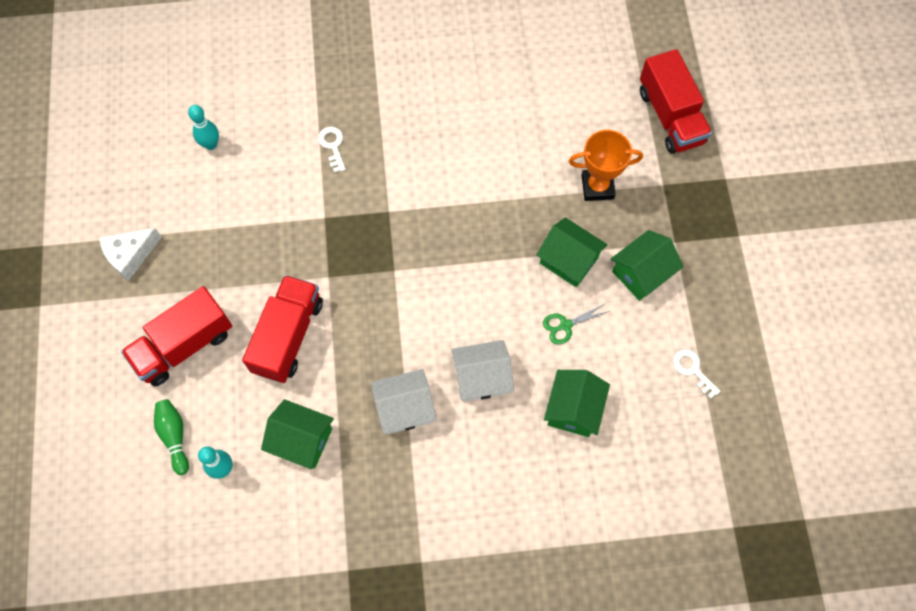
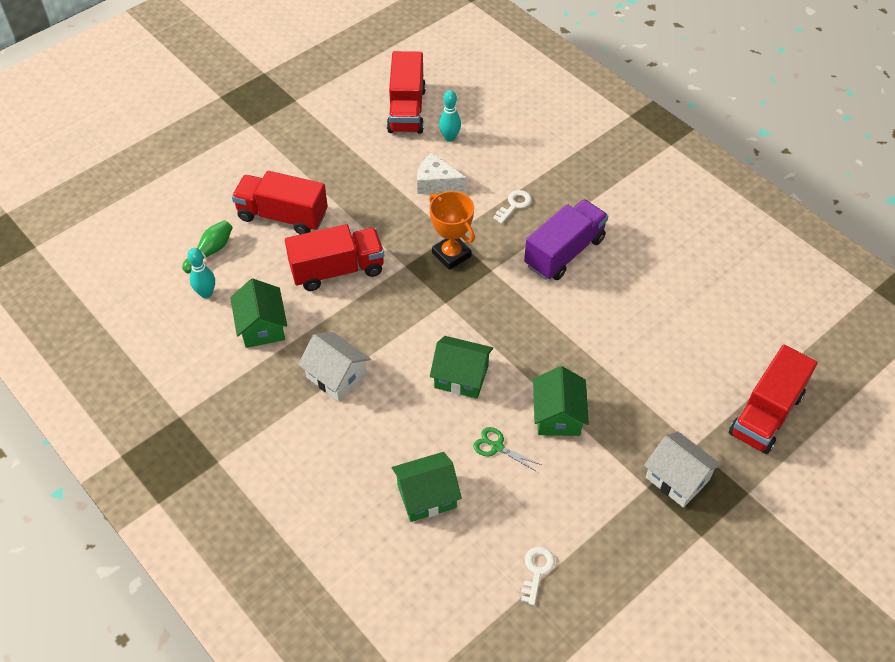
camera: 55 degrees right, 15 degrees down
white cheese [99,228,162,281] -> white cheese moved to [417,153,467,194]
white house [451,340,514,402] -> white house moved to [644,431,721,508]
orange trophy [569,130,643,201] -> orange trophy moved to [429,191,475,270]
green house [611,230,683,301] -> green house moved to [430,336,493,399]
none -> red truck [387,51,426,134]
none -> purple truck [524,199,608,280]

